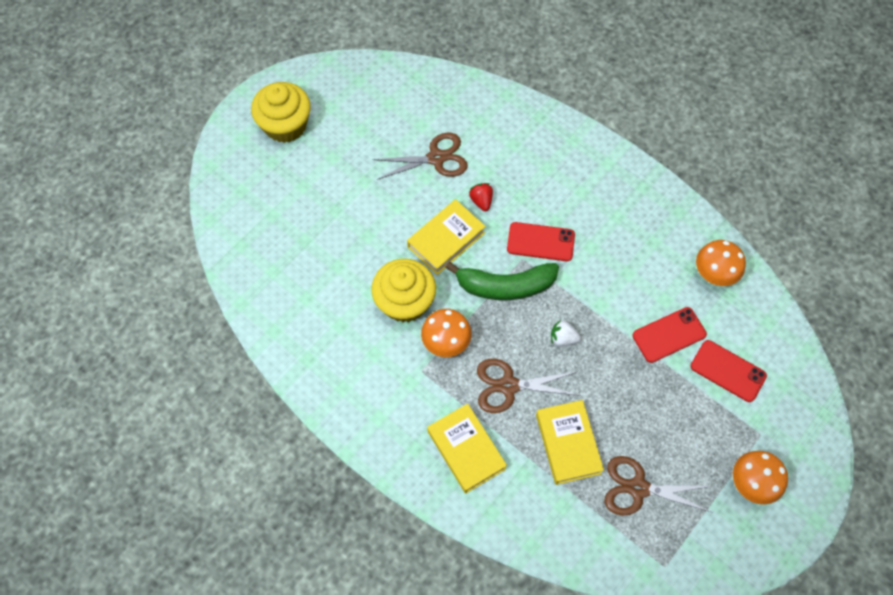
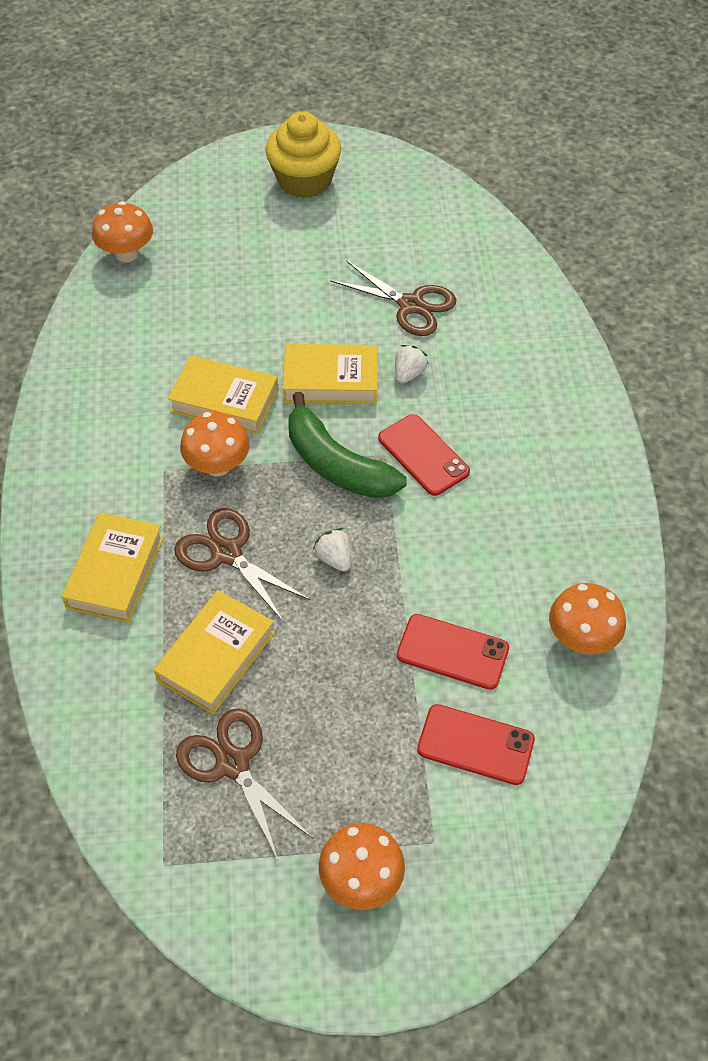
camera: 45 degrees right, 10 degrees down
yellow cupcake [371,259,436,322] -> yellow book [168,355,278,434]
red strawberry [469,183,493,211] -> white strawberry [395,345,429,384]
red phone [690,340,767,402] -> red phone turned 60 degrees counterclockwise [417,704,535,785]
none -> orange mushroom [92,201,153,262]

